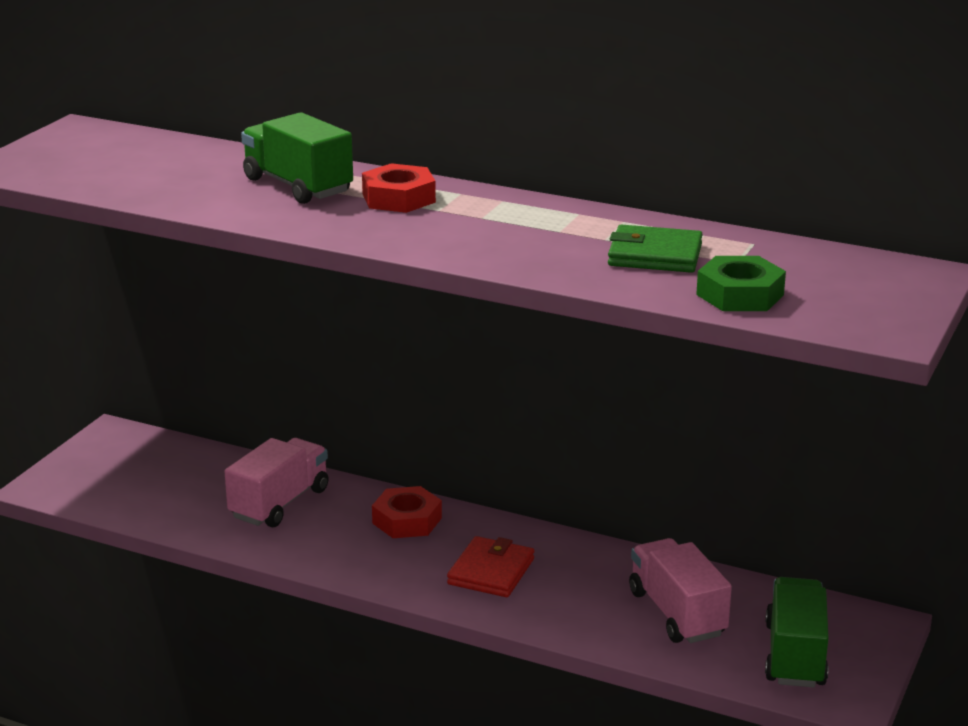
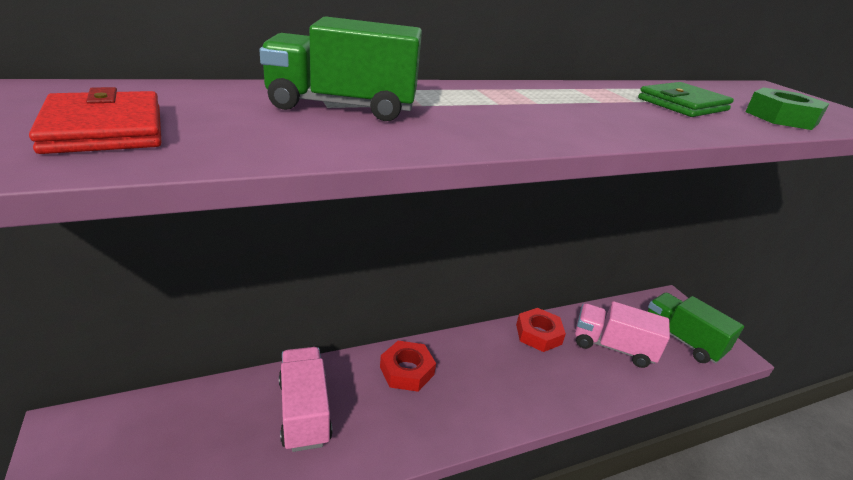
camera: 50 degrees left, 5 degrees up
red nut [362,163,436,213] -> red nut moved to [516,308,566,352]
red wallet [447,536,534,597] -> red wallet moved to [29,87,162,154]

